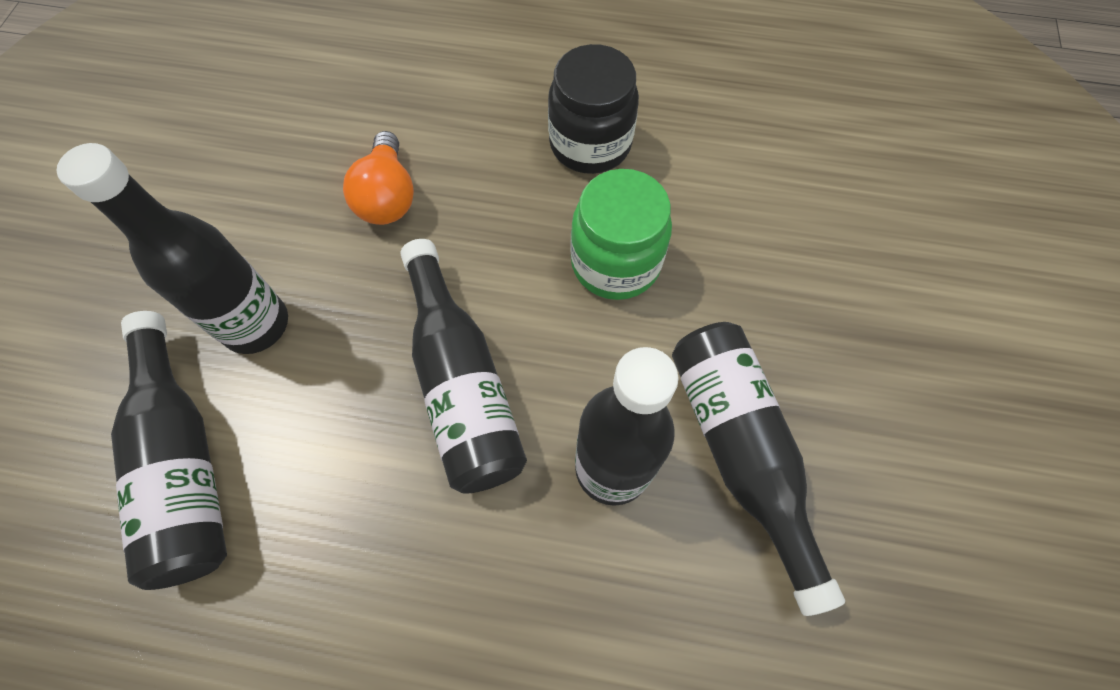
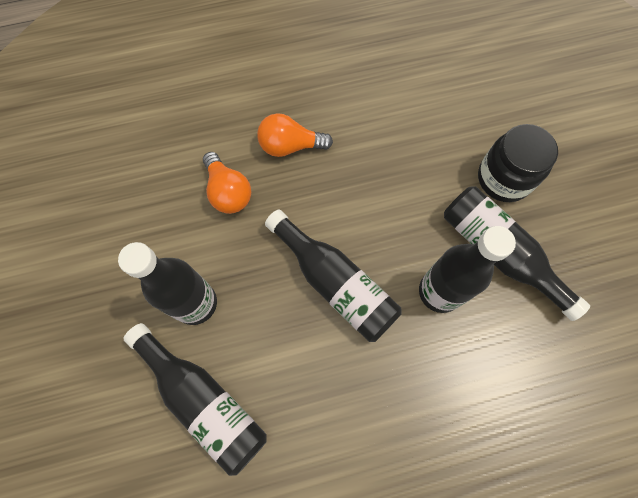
camera: 25 degrees left, 5 degrees up
black jar [548,44,639,174] -> black jar moved to [478,124,558,202]
green jar [570,169,672,300] -> none
none -> orange light bulb [257,113,333,157]

